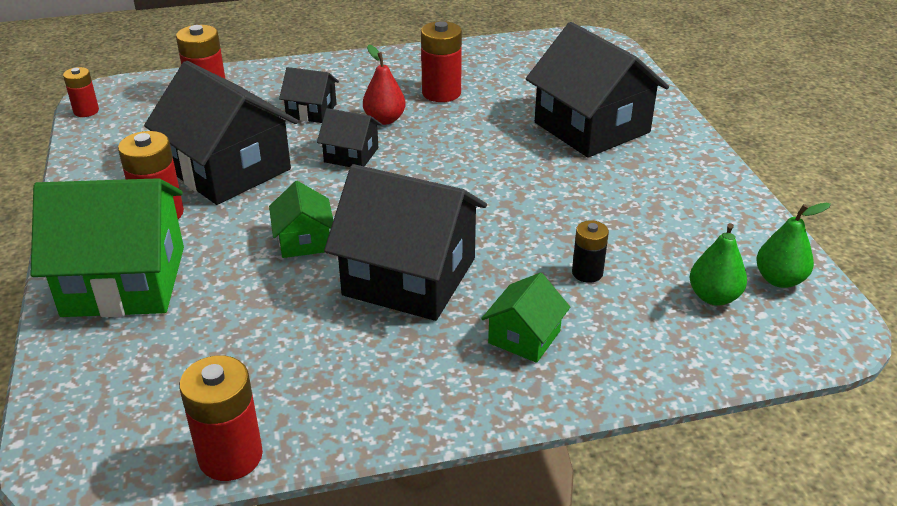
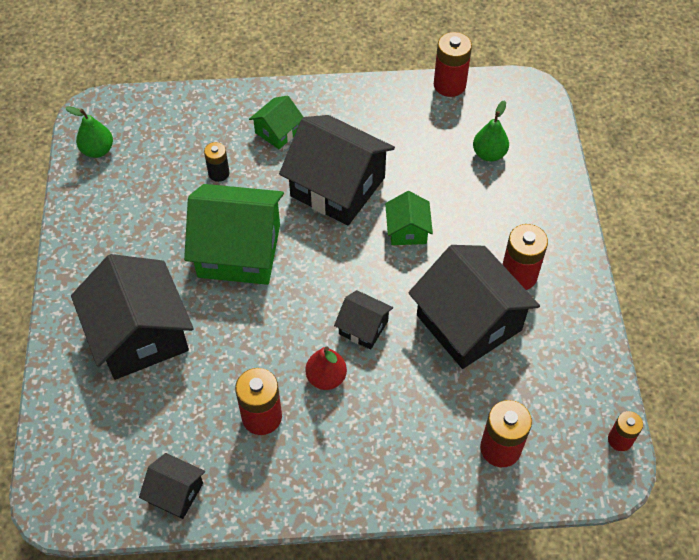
camera: 170 degrees left, 20 degrees up
green house [31,178,184,317] -> green house moved to [184,184,284,285]
black house [279,67,339,123] -> black house moved to [139,453,205,519]
green pear [690,223,747,305] -> green pear moved to [473,100,509,161]

